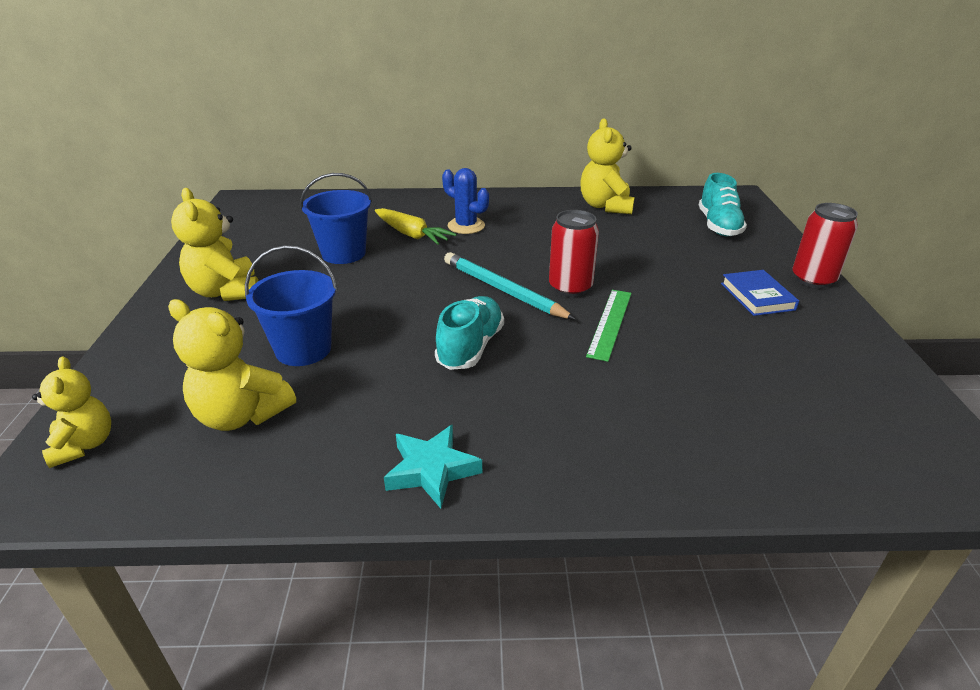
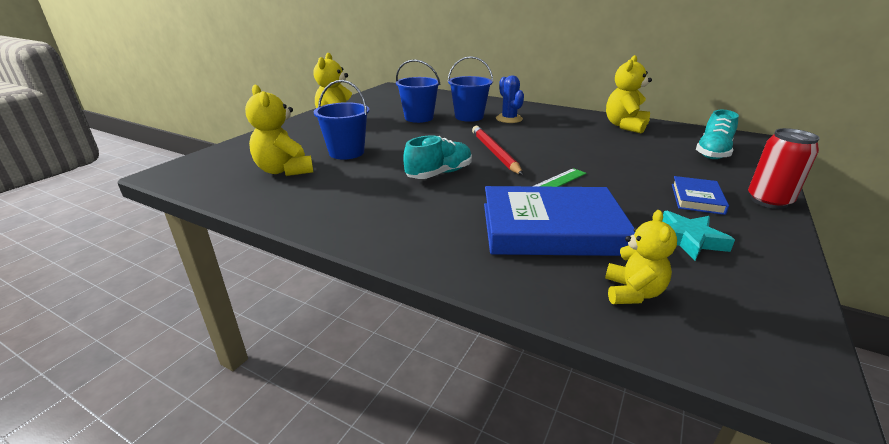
camera: 30 degrees right, 5 degrees down
yellow teddy bear [32,356,111,468] -> yellow teddy bear moved to [605,210,677,304]
yellow carrot [375,208,457,245] -> blue bucket [447,56,493,122]
turquoise star [384,425,482,509] -> turquoise star moved to [662,211,735,260]
turquoise pencil [444,252,576,320] -> red pencil [472,126,523,175]
red can [549,210,599,297] -> none
none -> blue book [484,186,635,256]

